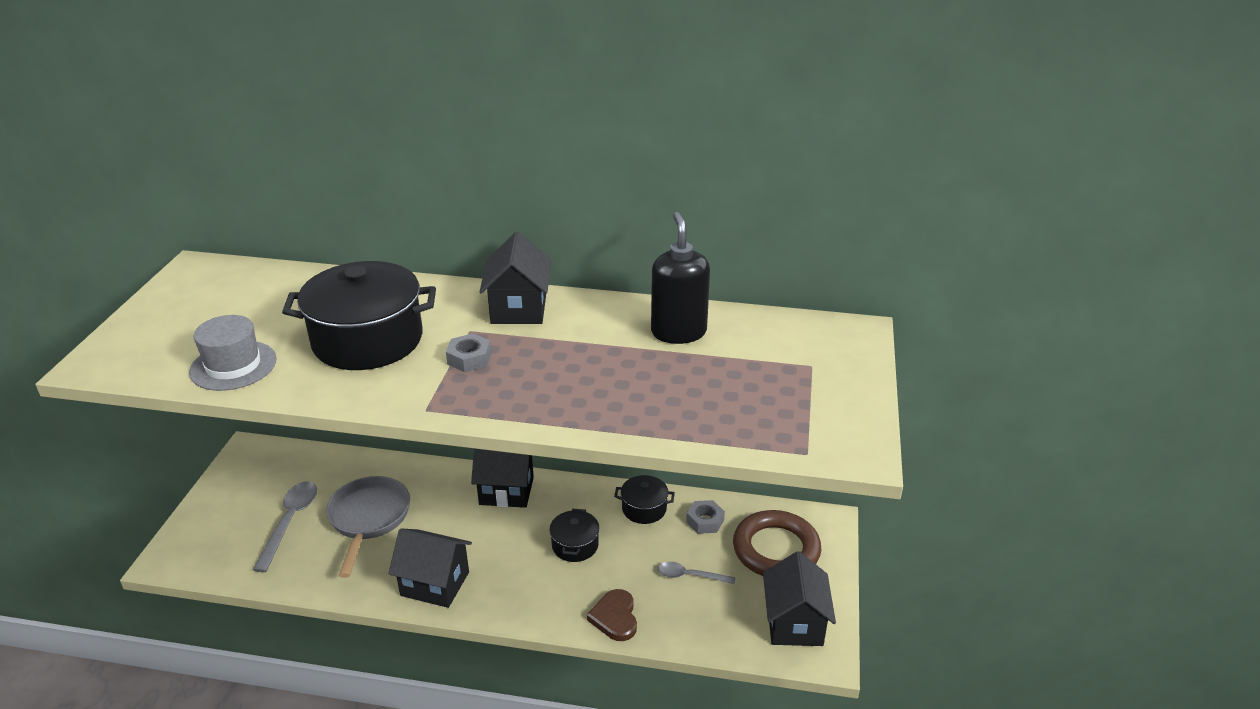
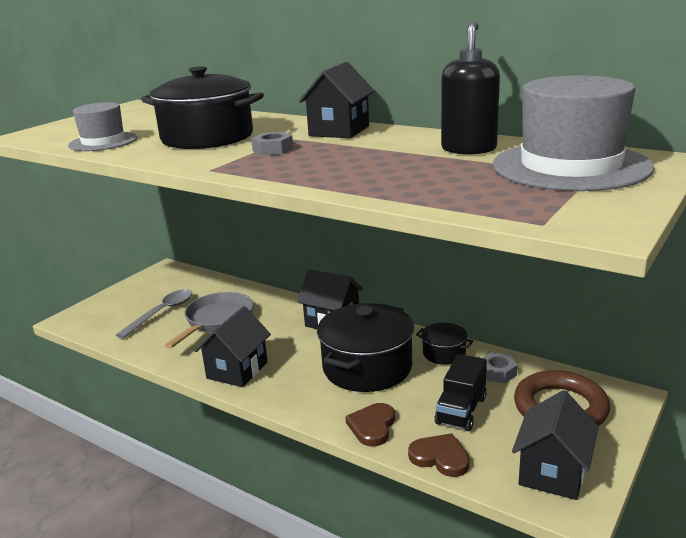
camera: 25 degrees right, 10 degrees down
black house [388,529,472,608] -> black house turned 75 degrees clockwise [195,306,271,387]
black pot [549,509,600,562] -> black pot [317,303,414,392], size x2.05
grey spoon [658,562,735,584] -> black truck [435,354,487,431]
none -> brown heart [408,433,470,477]
none -> grey hat [493,76,654,191]

